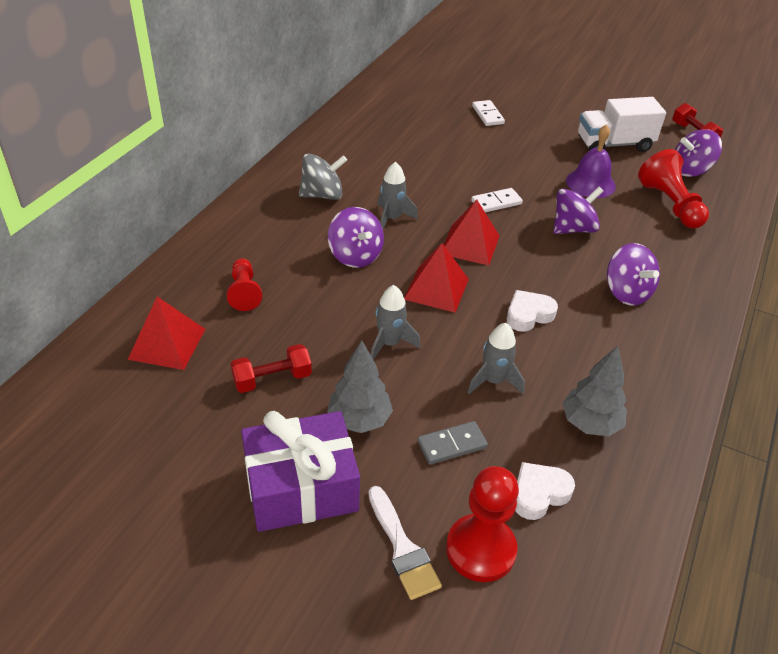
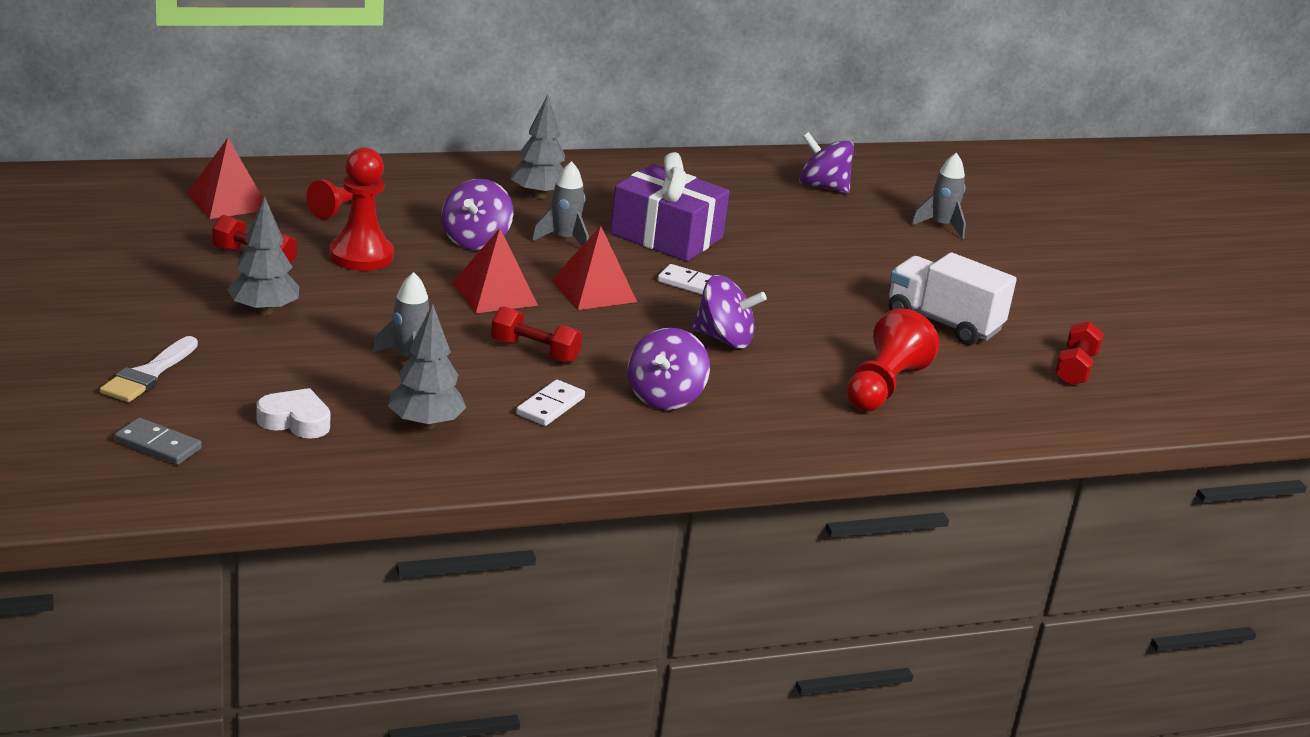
camera: 45 degrees right, 15 degrees down
purple gift [241,411,360,532] -> purple gift moved to [610,152,730,261]
grey spinning top [299,154,347,200] -> grey tree [511,95,565,199]
grey rocket [371,285,421,360] -> grey rocket moved to [911,153,966,239]
grey domino [417,421,488,465] -> grey domino moved to [114,418,202,465]
red pawn [446,466,519,582] -> red pawn moved to [329,147,394,271]
white domino [472,100,505,126] -> white domino moved to [516,380,585,426]
white heart [507,290,558,332] -> red dumbbell [491,306,582,363]
purple bell [566,124,616,198] -> none
purple spinning top [675,129,722,177] -> purple spinning top moved to [799,132,854,194]

